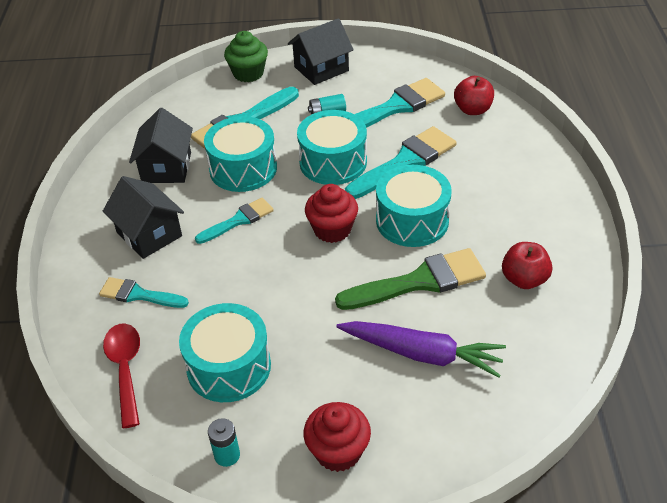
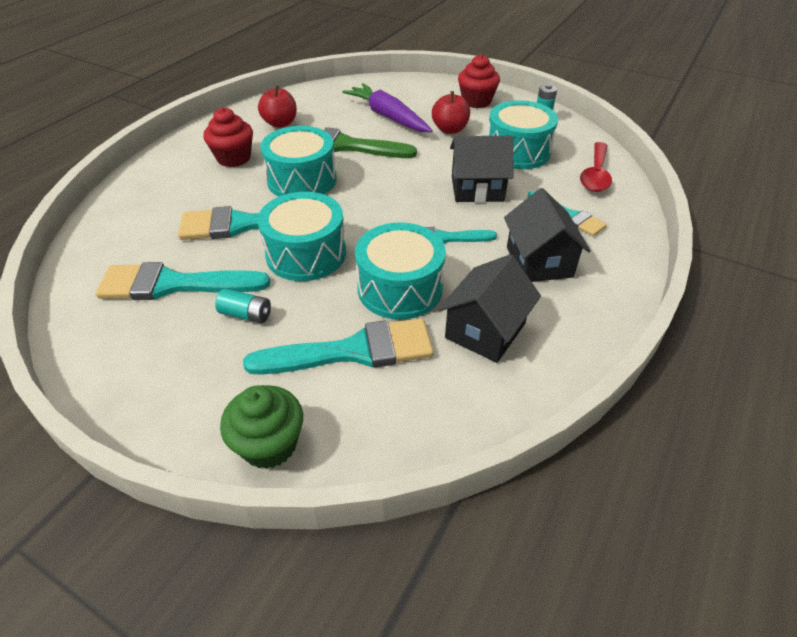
camera: 150 degrees left, 0 degrees up
black house [288,18,354,85] -> black house moved to [450,136,514,203]
red cupcake [305,184,358,243] -> red cupcake moved to [203,107,253,167]
red apple [454,76,494,115] -> red apple moved to [432,91,470,134]

